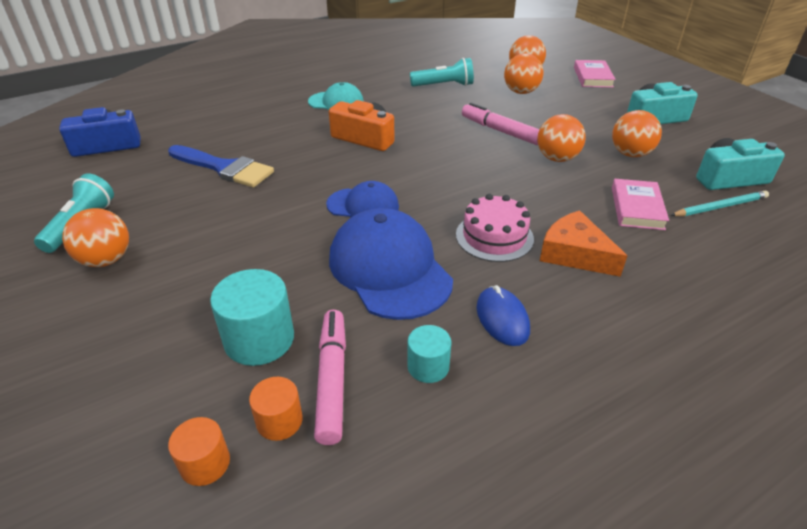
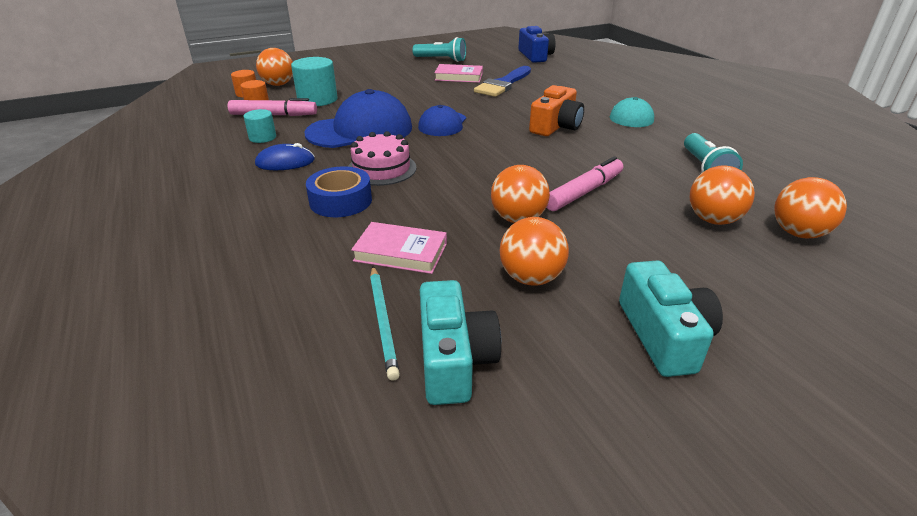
camera: 95 degrees right, 5 degrees down
orange ball [62,208,129,267] -> orange ball moved to [256,48,293,86]
orange cheese [540,210,627,277] -> blue tape [306,167,372,217]
pink book [574,60,616,88] -> pink book moved to [435,64,483,83]

